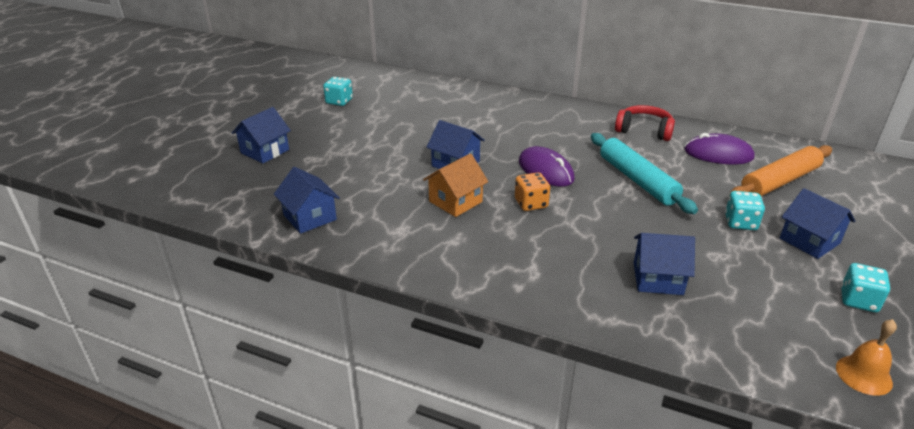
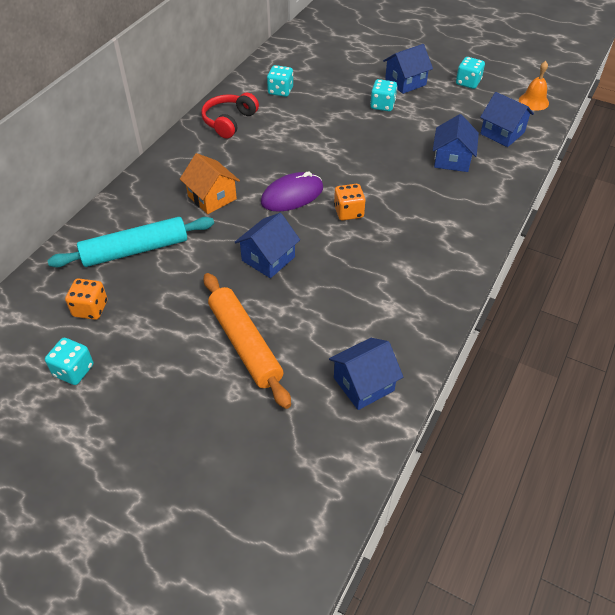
camera: 85 degrees left, 15 degrees up
blue house [232,107,291,163] -> blue house moved to [480,92,534,147]
orange house [423,154,488,217] -> orange house moved to [180,153,240,214]
turquoise rolling pin [591,133,698,214] -> turquoise rolling pin moved to [47,217,214,267]
purple mouse [684,133,755,164] -> turquoise dice [267,65,293,97]
orange rolling pin [729,145,832,196] -> orange rolling pin moved to [204,273,291,409]
none -> orange dice [65,278,107,320]

